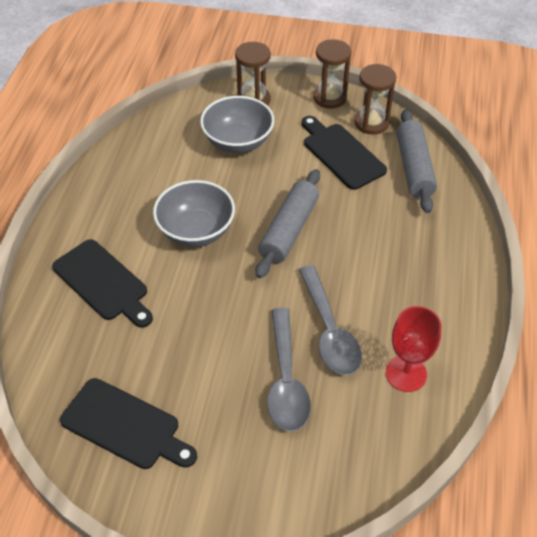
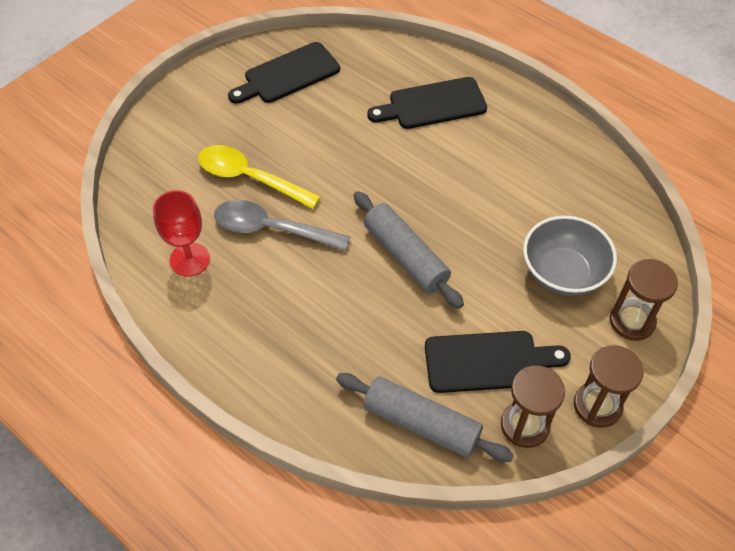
camera: 120 degrees right, 5 degrees up
grey bowl [153,180,235,247] -> none
grey spoon [267,308,311,432] -> yellow spoon [198,145,321,209]

